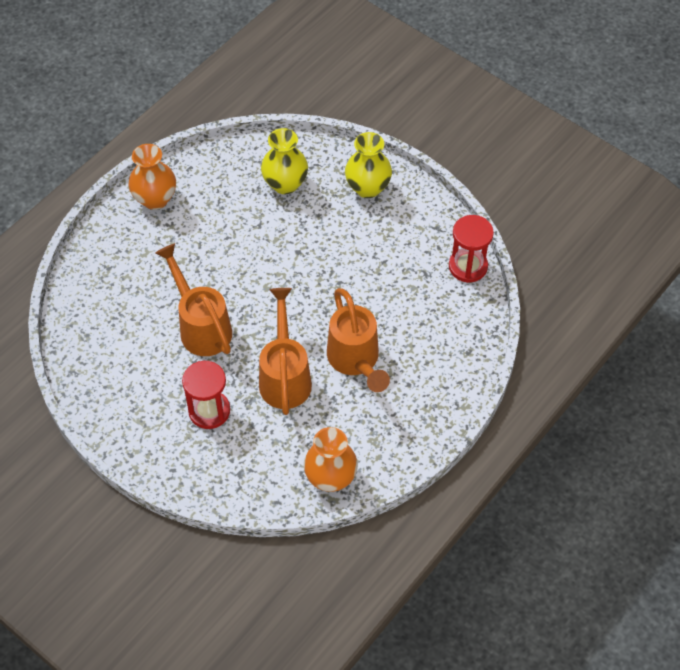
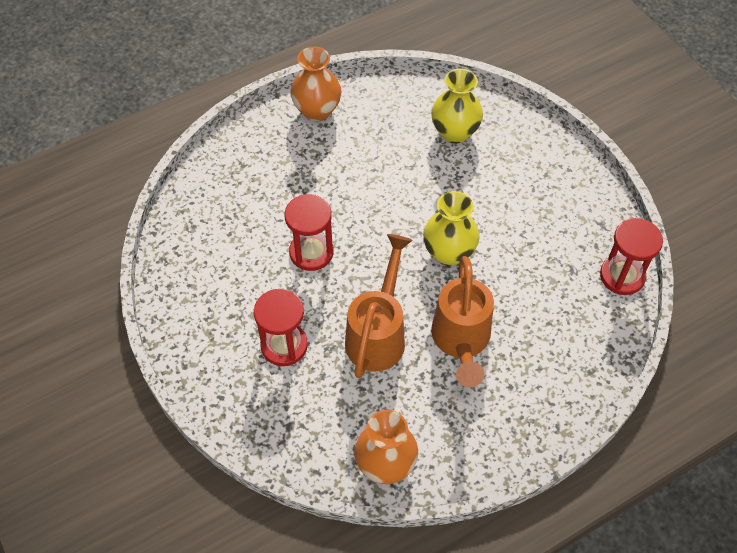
camera: 20 degrees right, 0 degrees up
orange watering can [155,243,232,356] -> red hourglass [284,194,334,271]
yellow vase [345,132,392,198] -> yellow vase moved to [423,191,480,266]

